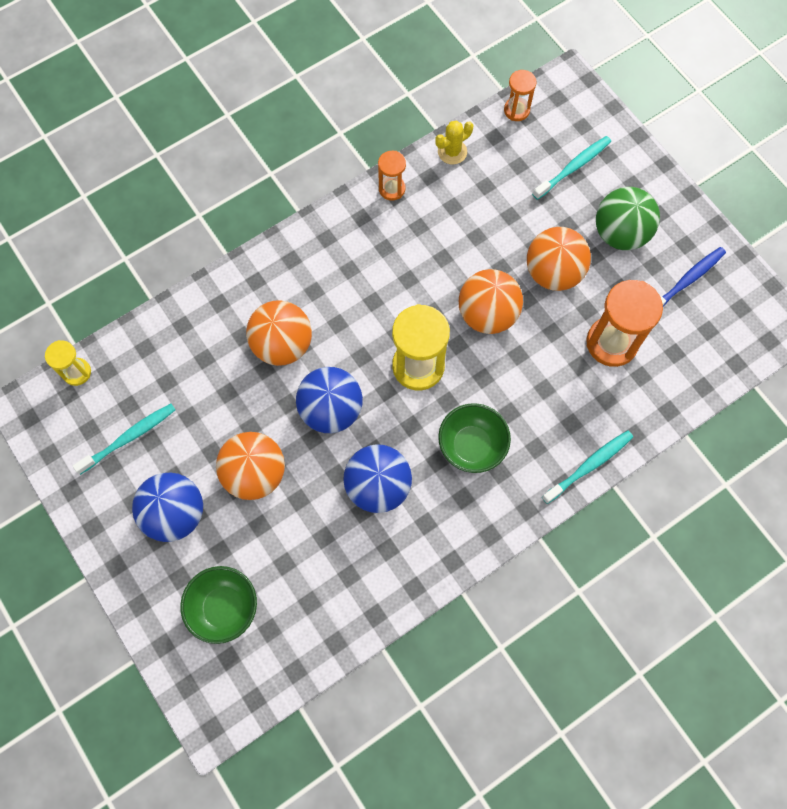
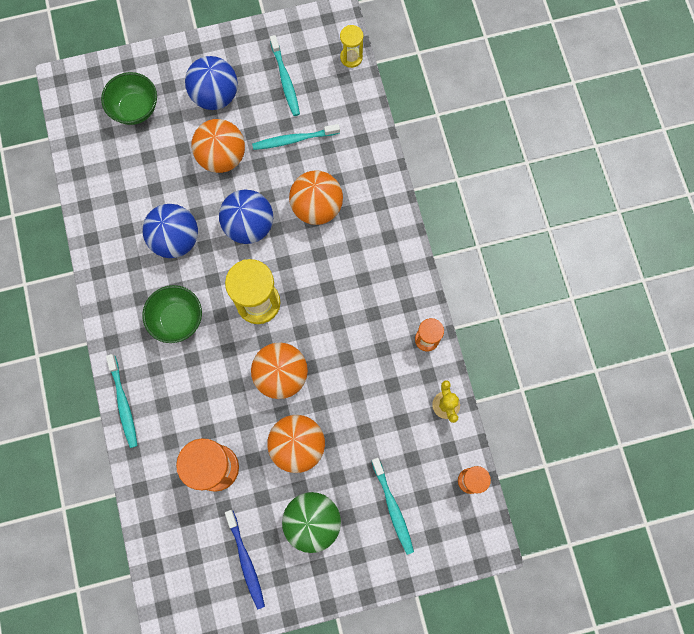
camera: 110 degrees right, 5 degrees up
none -> turquoise toothbrush [252,124,340,150]

